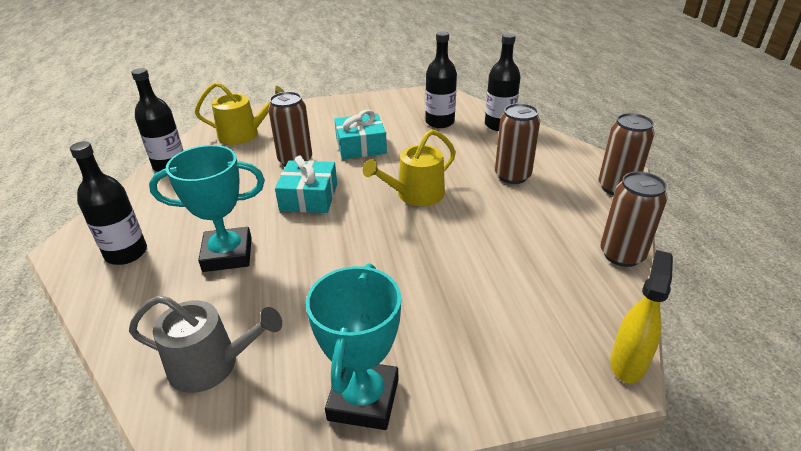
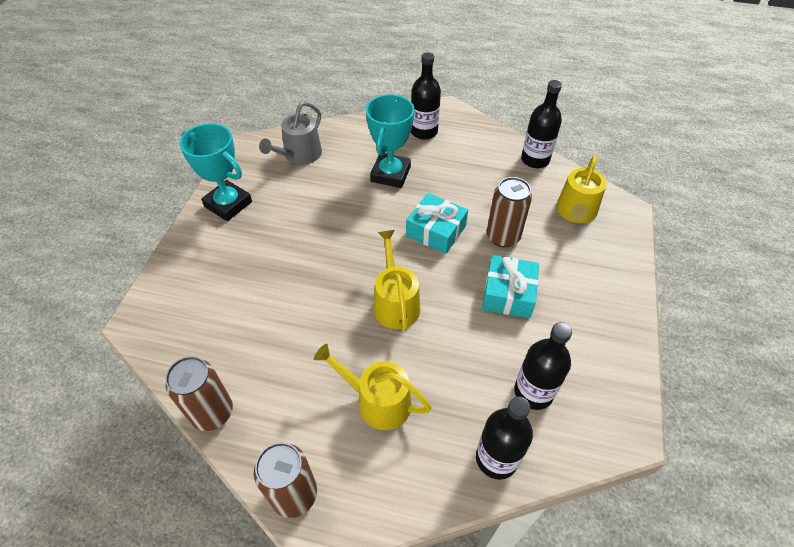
camera: 115 degrees right, 15 degrees up
brown can [495,103,540,184] -> yellow watering can [314,344,432,430]
yellow spray bottle [610,250,673,383] -> none

